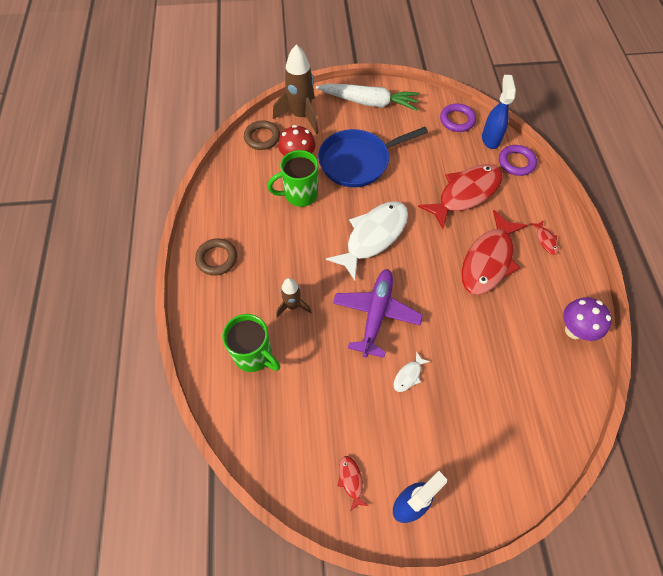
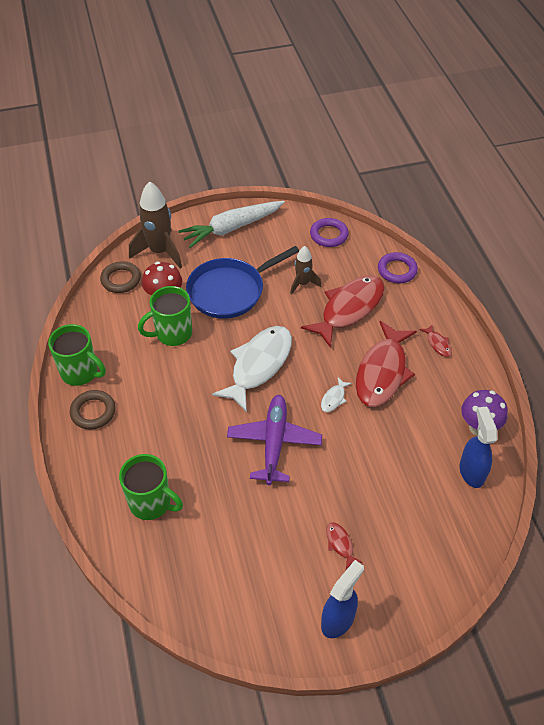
camera: 10 degrees left, 10 degrees down
brown rocket [276,278,311,318] -> brown rocket moved to [290,246,321,295]
white carrot [316,84,420,111] -> white carrot turned 150 degrees clockwise [179,201,285,248]
red fish [337,456,368,510] -> red fish moved to [326,522,362,569]
white fish [393,351,430,392] -> white fish moved to [321,377,352,412]
blue spray bottle [482,75,516,149] -> blue spray bottle moved to [459,407,498,488]
none -> green mug [48,324,106,386]

